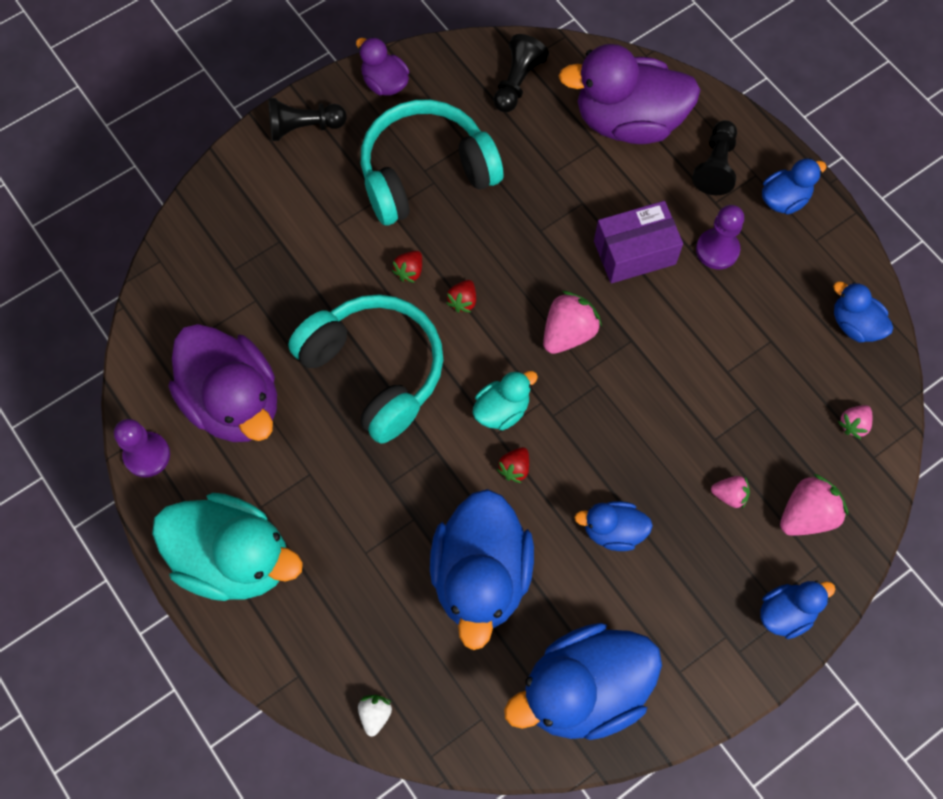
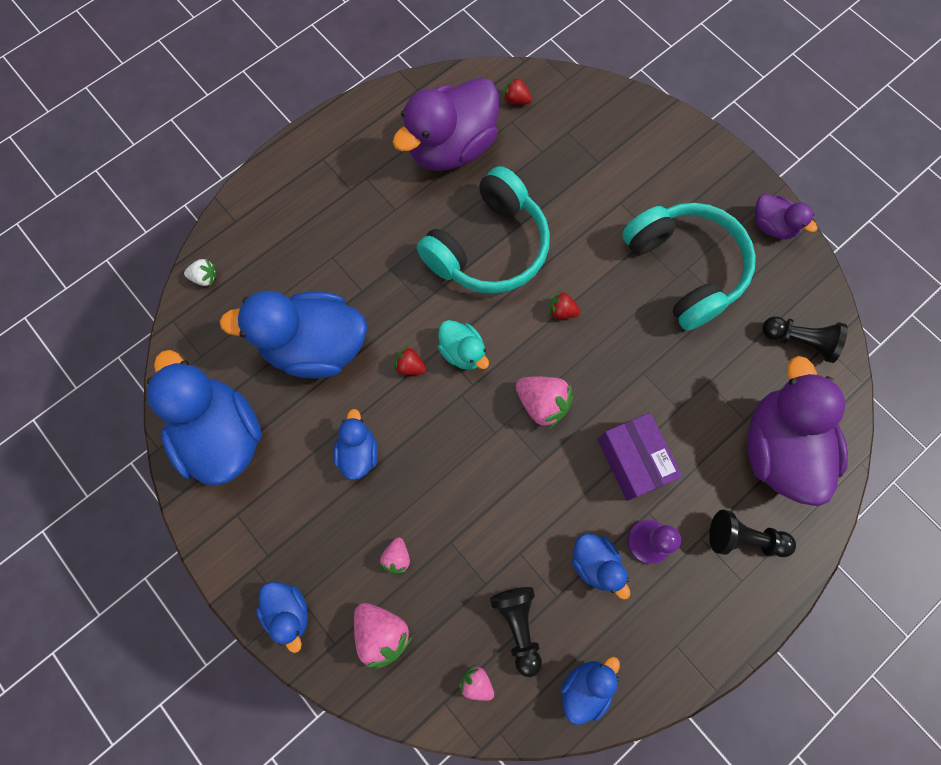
camera: 85 degrees right, 5 degrees up
purple pawn [114,419,170,477] -> none
turquoise duck [152,493,303,601] -> none
black pawn [268,98,347,141] -> black pawn moved to [490,587,542,677]
purple duck [356,37,409,96] -> purple duck turned 90 degrees clockwise [755,194,818,239]
red strawberry [392,251,422,283] -> red strawberry moved to [503,77,532,105]
blue duck [762,158,827,215] -> blue duck moved to [572,533,630,600]

